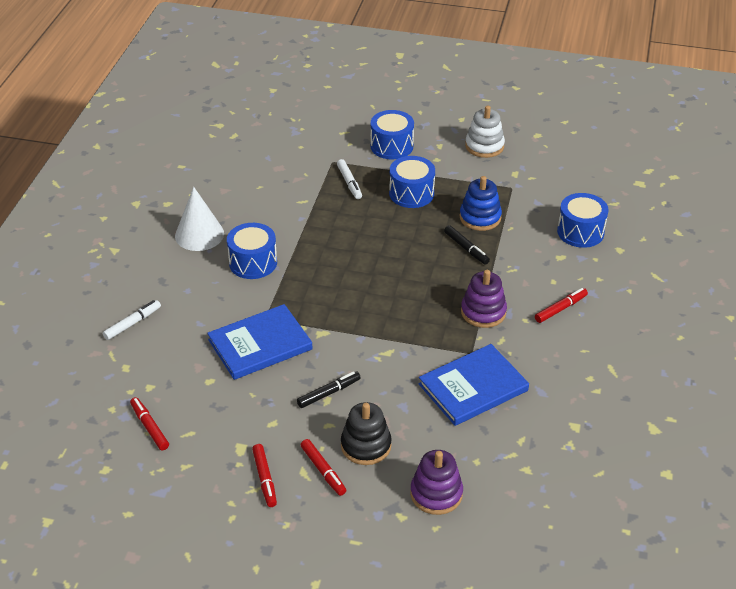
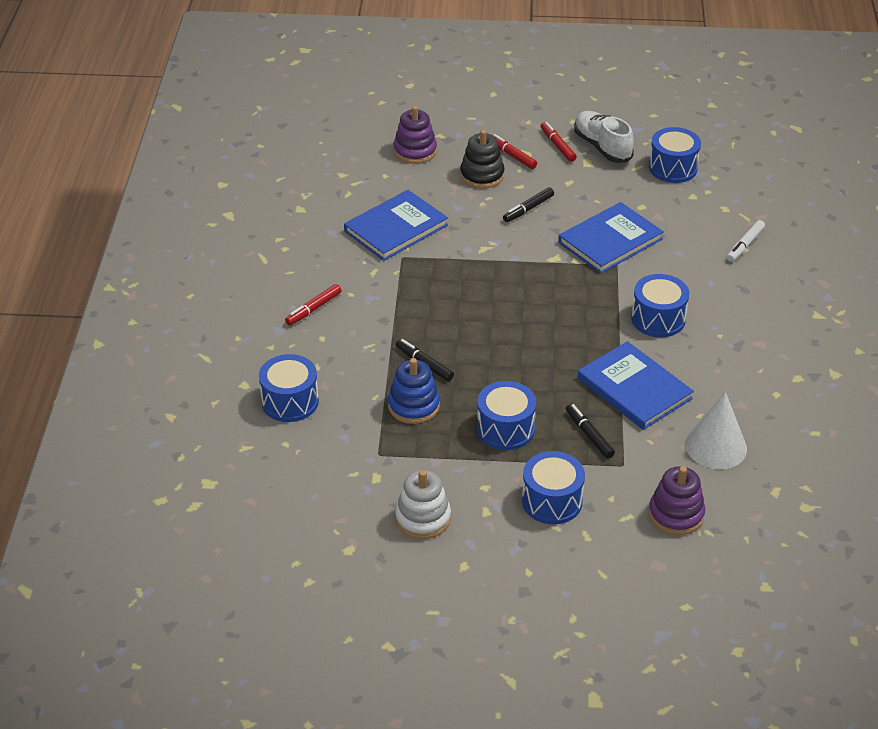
camera: 170 degrees right, 0 degrees up
red marker [130,397,169,450] -> blue drum [649,127,701,183]
white cone [175,187,224,251] -> white cone moved to [685,392,747,469]
white marker [337,159,362,199] -> black marker [566,403,615,459]
purple stacking toy [461,270,507,328] -> purple stacking toy moved to [649,466,705,535]
none -> white shoe [574,111,634,163]
none -> blue book [578,341,694,430]

